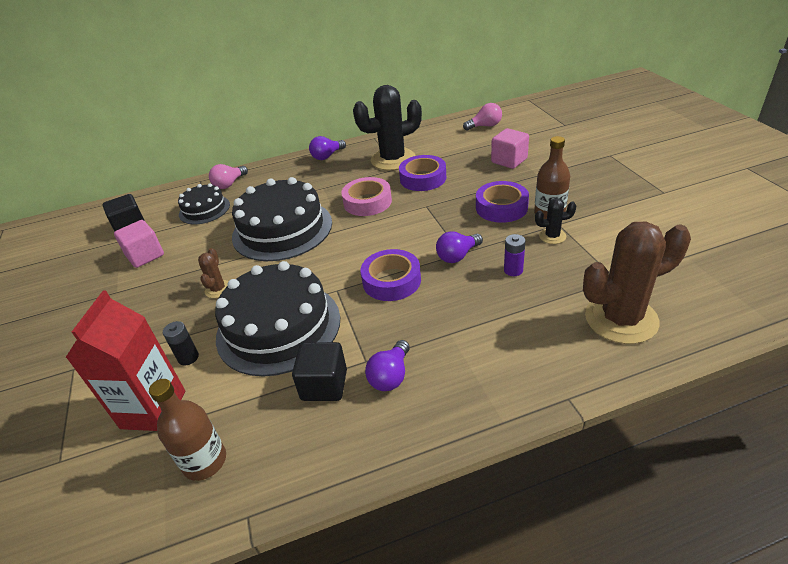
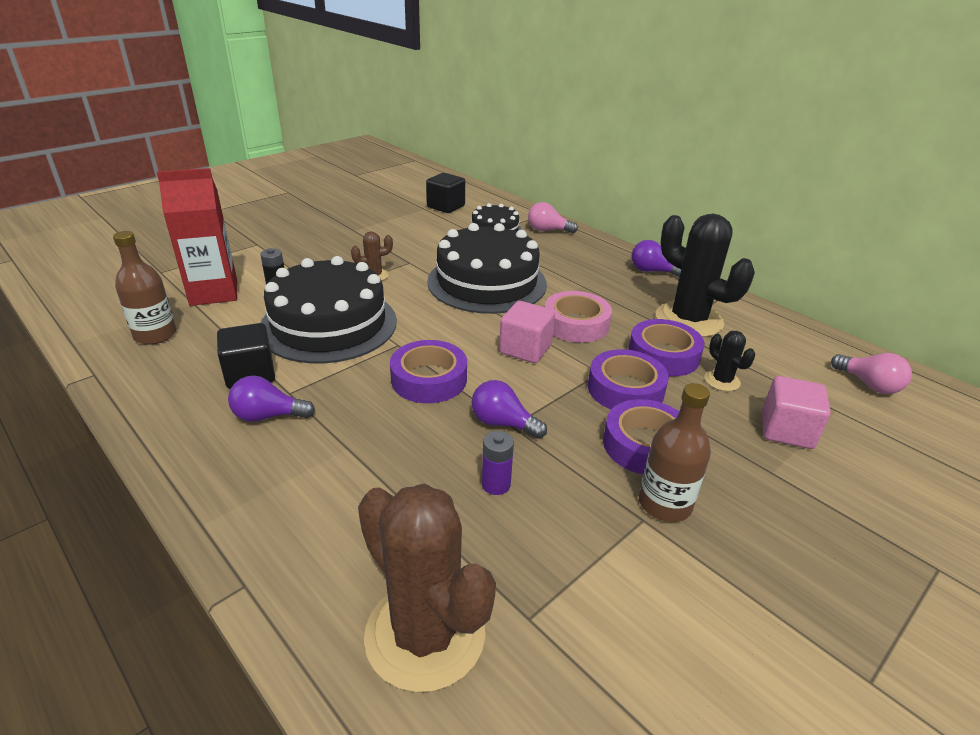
camera: 60 degrees right, 5 degrees down
pink cube [114,220,164,268] -> pink cube moved to [499,301,555,363]
black cactus [535,198,576,244] -> black cactus moved to [704,331,755,391]
none -> purple tape [588,349,669,409]

